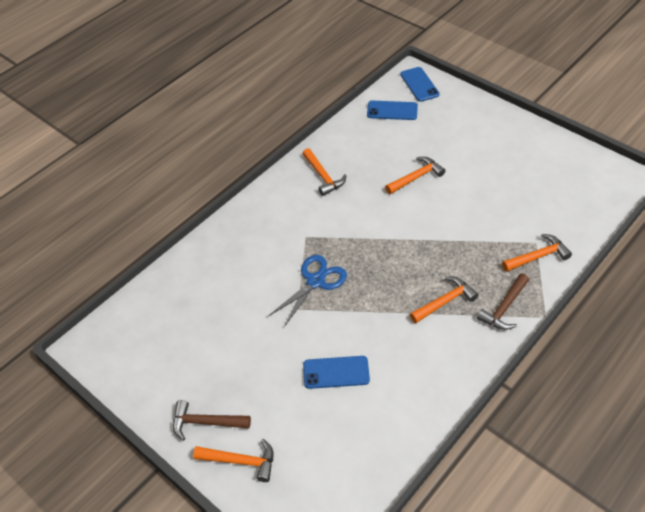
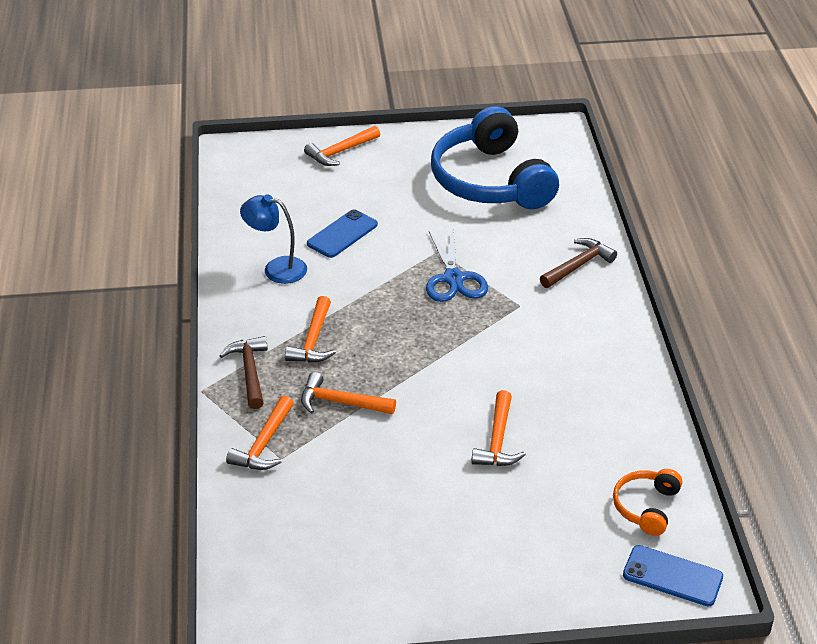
camera: 130 degrees right, 10 degrees down
brown hammer [173,400,251,441] -> brown hammer moved to [540,238,617,288]
orange hammer [302,148,346,196] -> orange hammer moved to [301,372,396,415]
blue phone [367,100,418,120] -> orange headphones [613,469,682,536]
none -> blue lamp [240,194,307,284]
none -> blue headphones [431,106,559,209]

